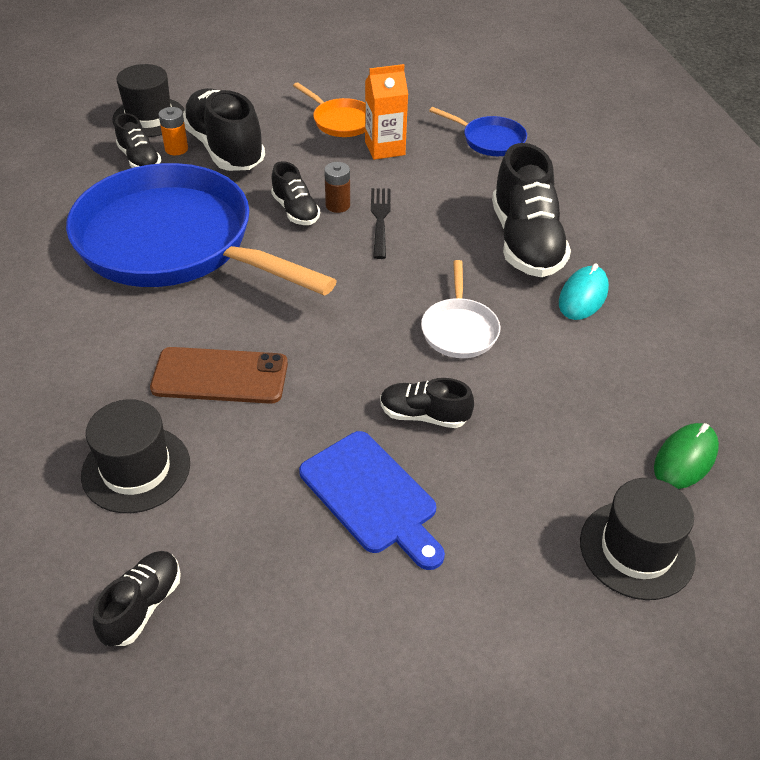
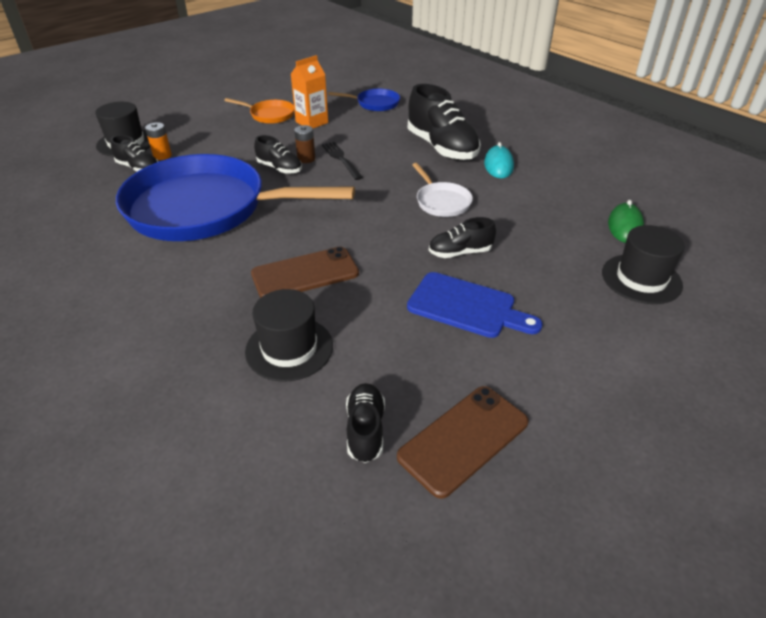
camera: 25 degrees left, 5 degrees down
black shoe [183,88,265,171] -> none
none -> brown phone [397,386,529,499]

